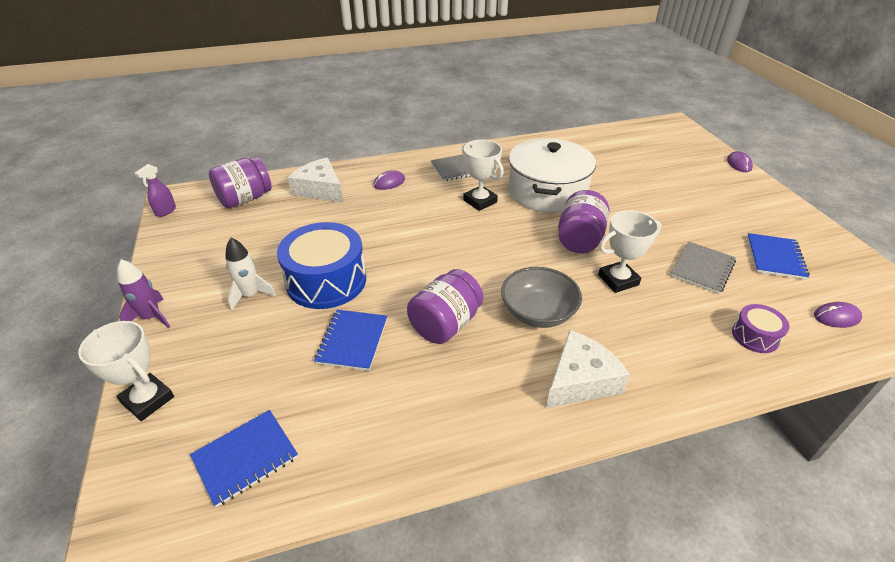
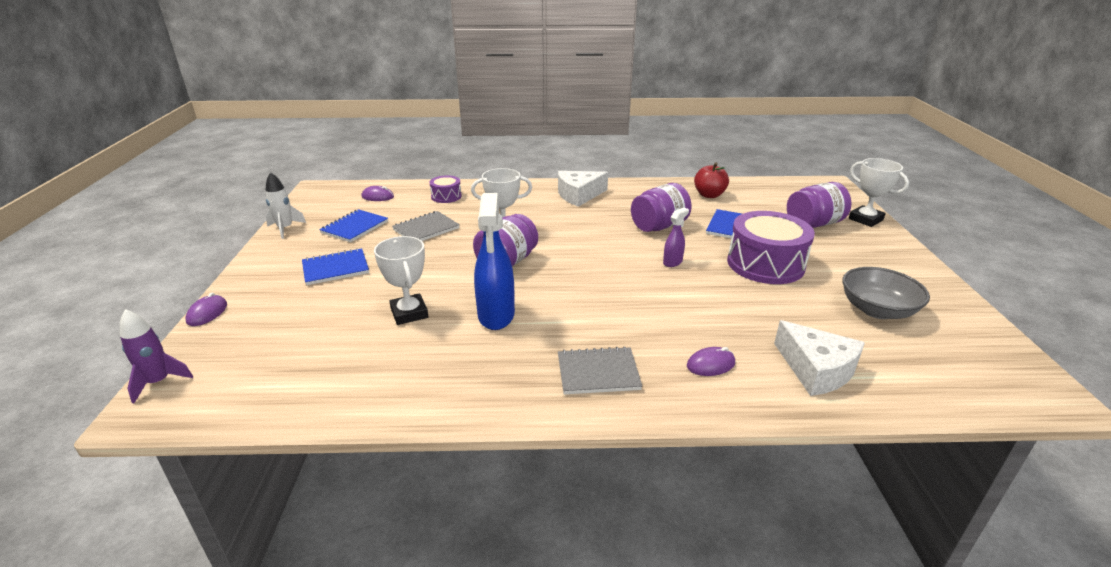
camera: 165 degrees left, 10 degrees down
purple rocket [117,259,170,328] -> purple rocket moved to [120,309,193,403]
purple spray bottle [135,164,176,217] -> purple spray bottle moved to [663,208,689,267]
blue notebook [190,410,298,507] -> blue notebook moved to [302,248,369,285]
purple jar [209,157,272,208] -> purple jar moved to [787,182,851,228]
white rocket [225,238,276,311] -> white rocket moved to [265,172,306,239]
blue drum [277,222,366,309] -> purple drum [727,211,815,284]
white trophy [462,139,504,211] -> white trophy moved to [374,236,428,325]
grey bowl [501,267,582,328] -> grey bowl moved to [842,267,930,319]
white pot [508,138,596,213] -> blue spray bottle [474,193,515,330]
none -> red apple [694,163,729,198]

